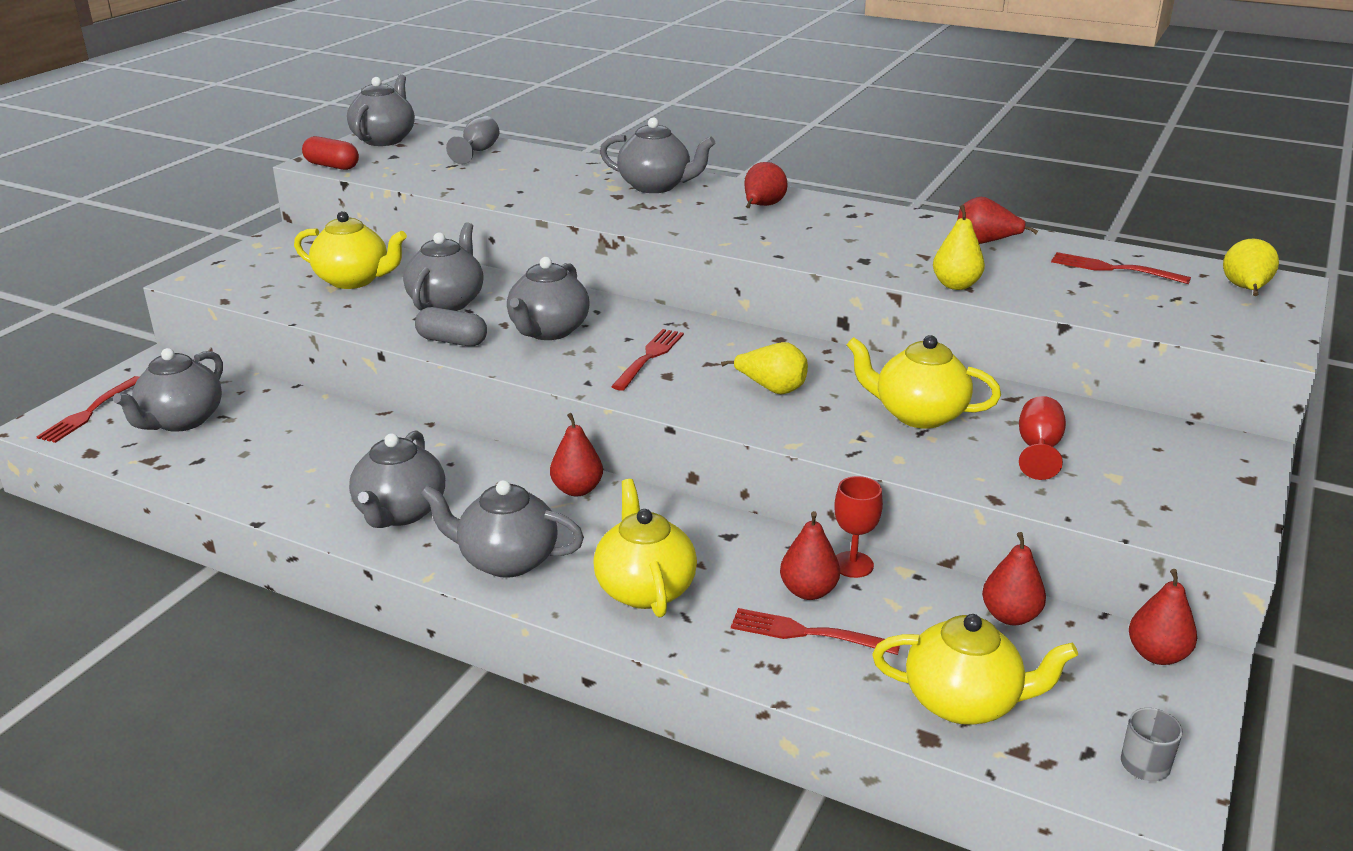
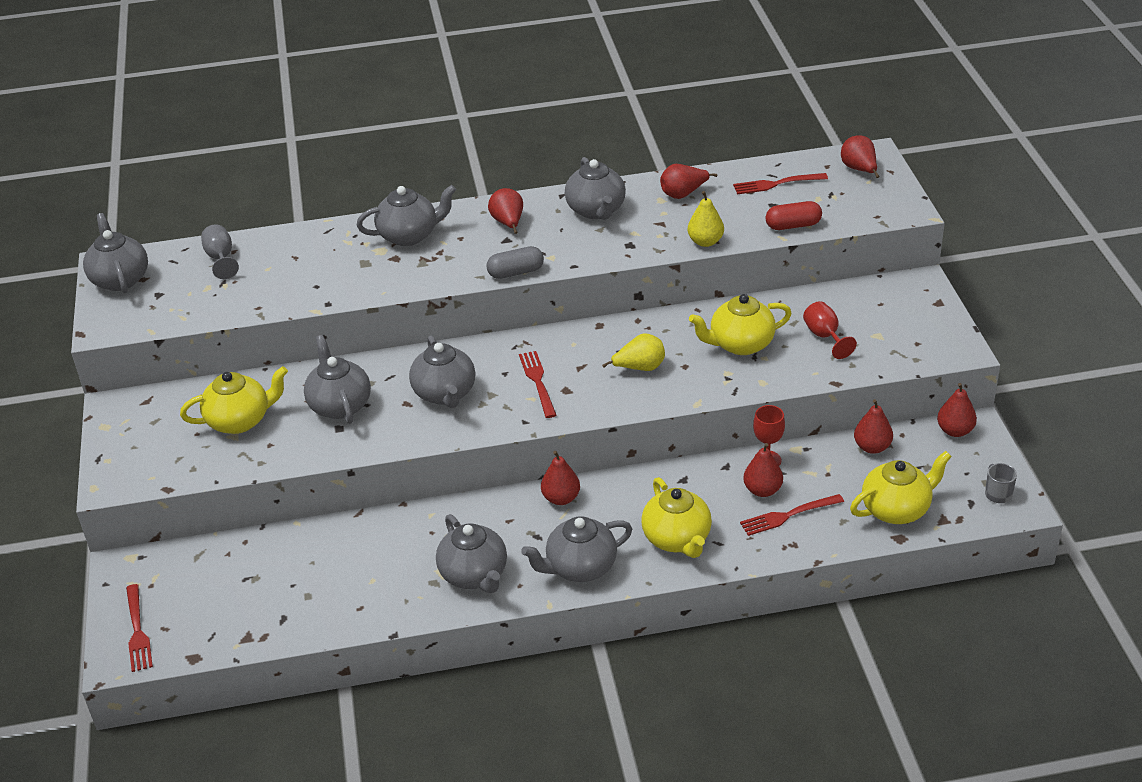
camera: 35 degrees left, 10 degrees up
grey teapot [113,348,223,432] -> grey teapot moved to [565,157,626,220]
red capsule [302,136,359,170] -> red capsule moved to [766,201,822,230]
grey capsule [415,307,487,346] -> grey capsule moved to [486,246,544,279]
yellow teapot [593,479,697,617] -> yellow teapot turned 150 degrees counterclockwise [641,477,712,558]
yellow pear [1223,239,1279,296] -> red pear [841,135,880,178]

